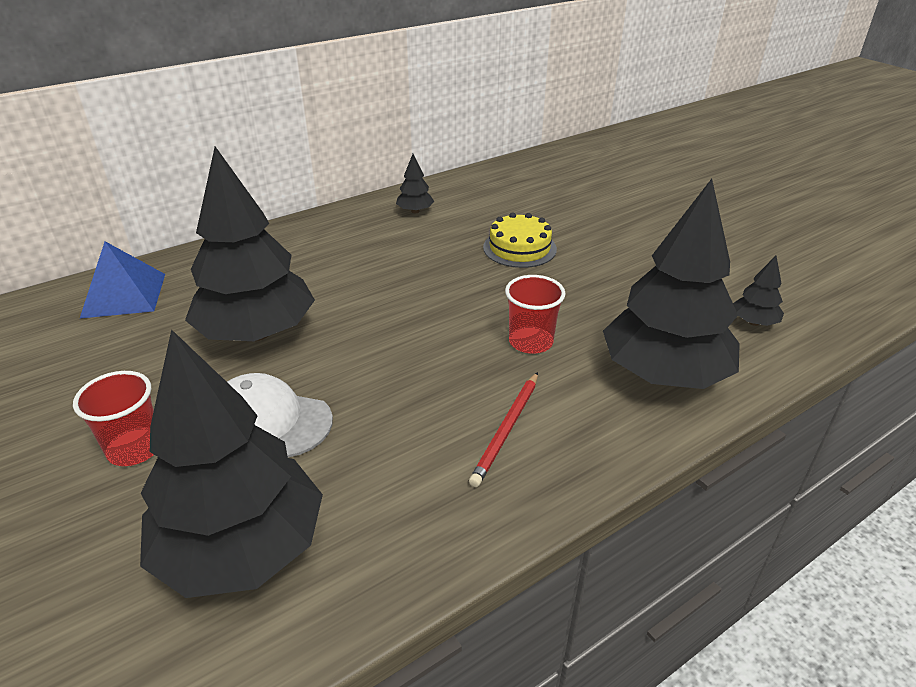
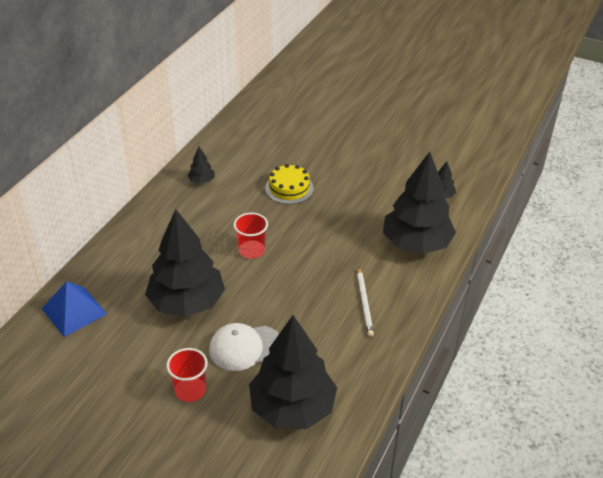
camera: 30 degrees left, 5 degrees up
red pencil [469,372,538,487] -> white pencil [357,267,374,337]
red cup [505,275,566,354] -> red cup moved to [234,213,268,259]

